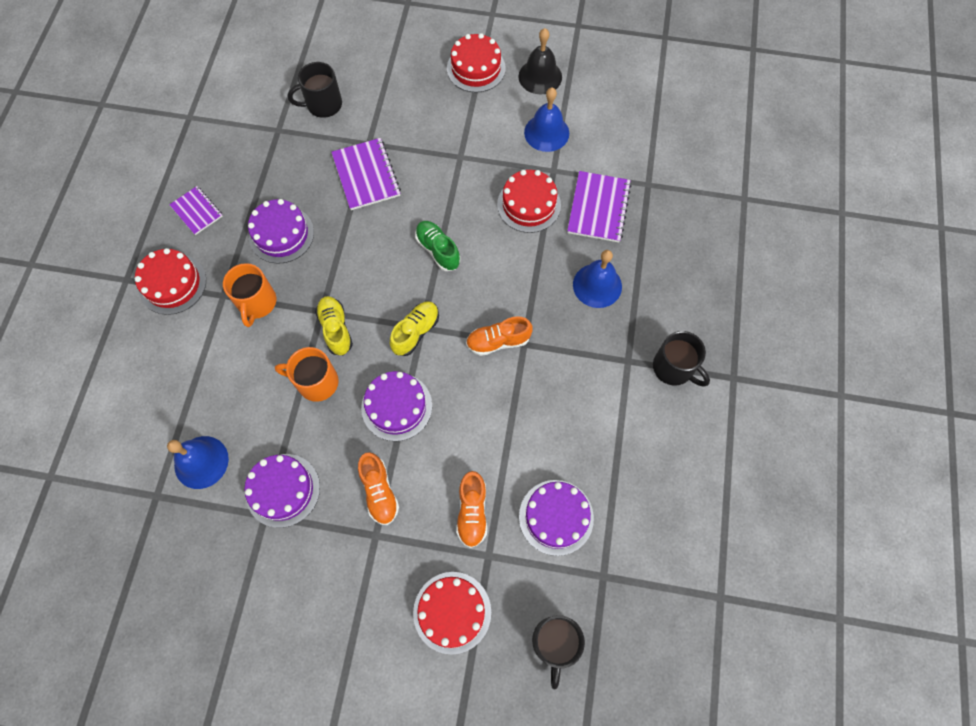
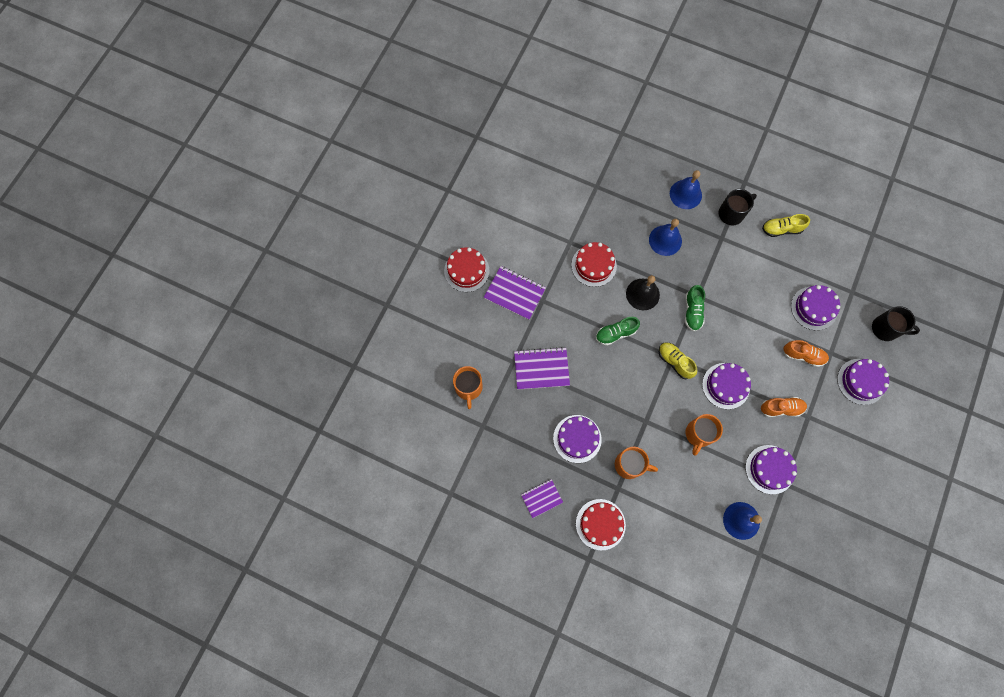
camera: 75 degrees left, 5 degrees up
black mug [288,62,342,118] -> orange mug [453,366,483,409]
yellow shoe [315,296,353,355] -> yellow shoe moved to [762,214,810,237]
red cake [413,572,491,655] -> purple cake [837,359,889,405]
orange shoe [466,316,533,356] -> green shoe [685,285,705,331]
black bell [518,28,562,95] -> black bell moved to [626,275,660,310]
blue bell [524,88,569,152] -> blue bell moved to [670,170,702,209]
purple notebook [567,171,631,242] -> purple notebook moved to [484,266,546,320]

